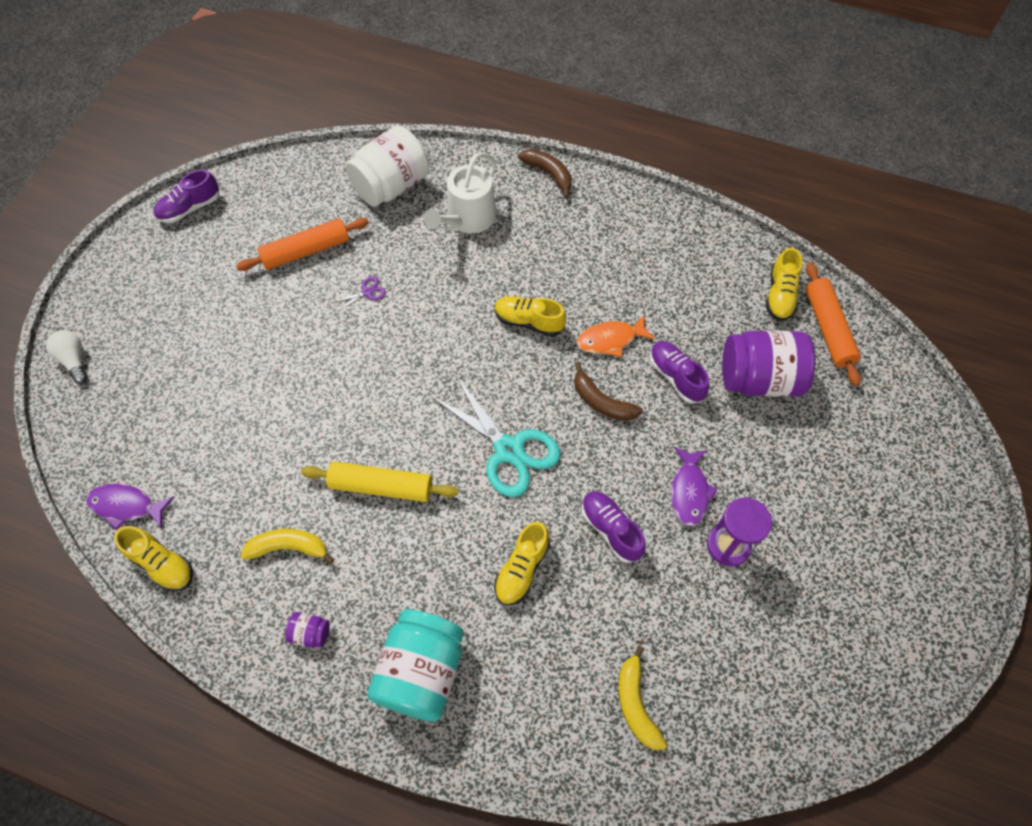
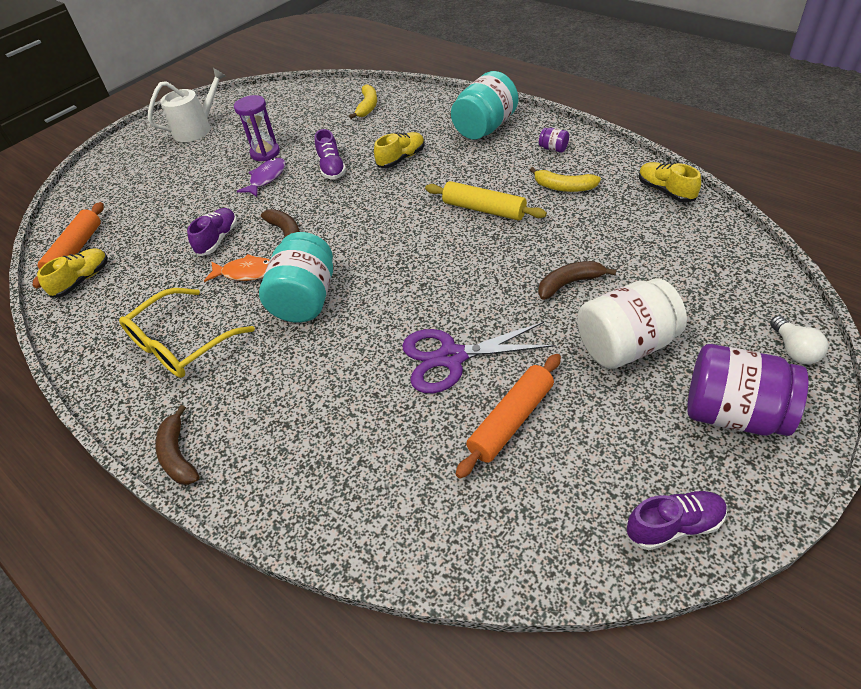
camera: 155 degrees left, 15 degrees down
purple fish [86,484,174,530] -> none
orange rolling pin [236,218,369,271] -> orange rolling pin turned 45 degrees counterclockwise [456,354,561,479]
purple scissors [331,276,386,312] -> purple scissors [402,322,556,393], size x2.46
white jar [345,126,429,207] -> white jar moved to [577,278,687,369]
white watering can [424,152,496,233] -> white watering can moved to [148,68,226,142]
turquoise scissors [431,376,561,497] -> none
yellow shoe [495,296,566,336] -> turquoise jar [259,232,333,322]
purple shoe [650,341,709,404] -> purple shoe turned 150 degrees counterclockwise [187,208,237,256]
purple jar [722,330,815,397] -> purple jar moved to [687,344,808,436]
none -> yellow glasses [119,288,255,378]
none -> brown banana [538,261,616,300]

